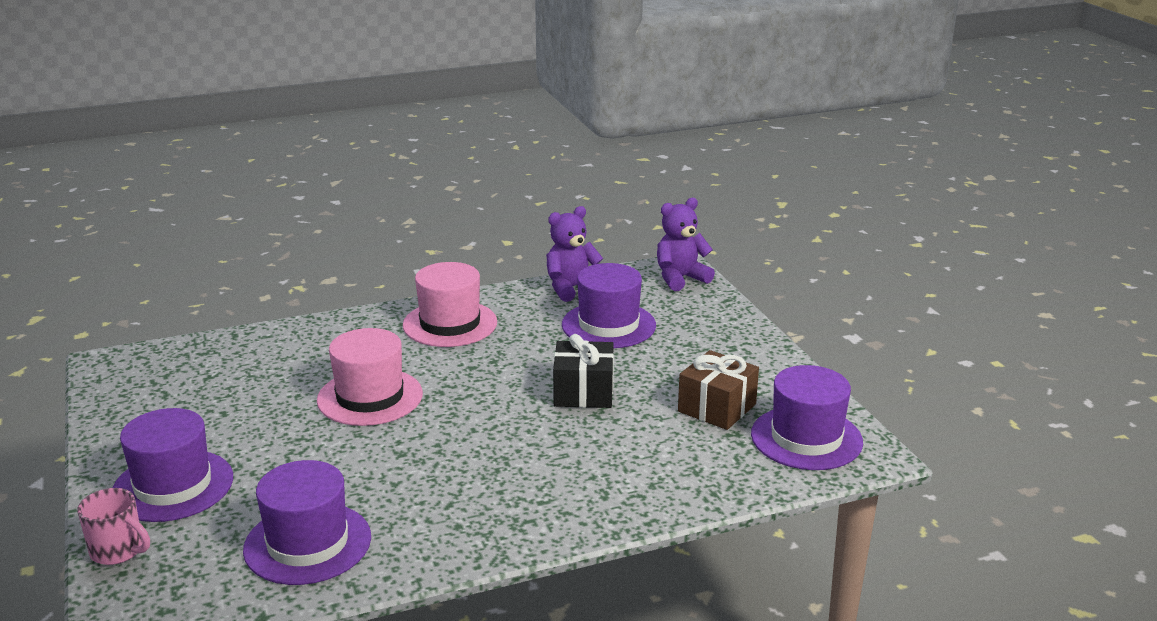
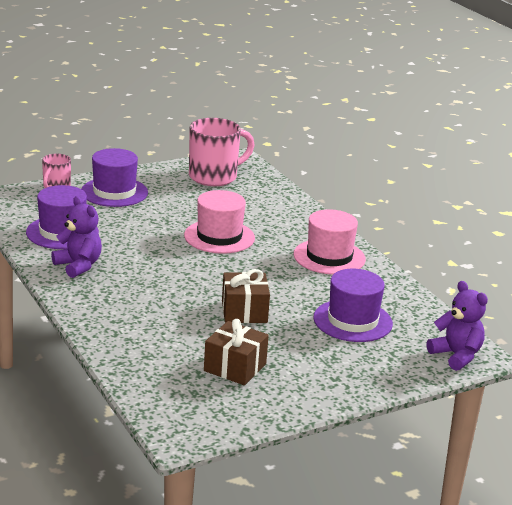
camera: 80 degrees right, 0 degrees up
purple teddy bear [546,206,603,302] -> purple teddy bear moved to [51,196,102,278]
black gift [553,334,614,408] -> brown gift [222,269,270,323]
purple hat [751,365,863,470] -> none
none -> pink mug [189,118,255,186]

